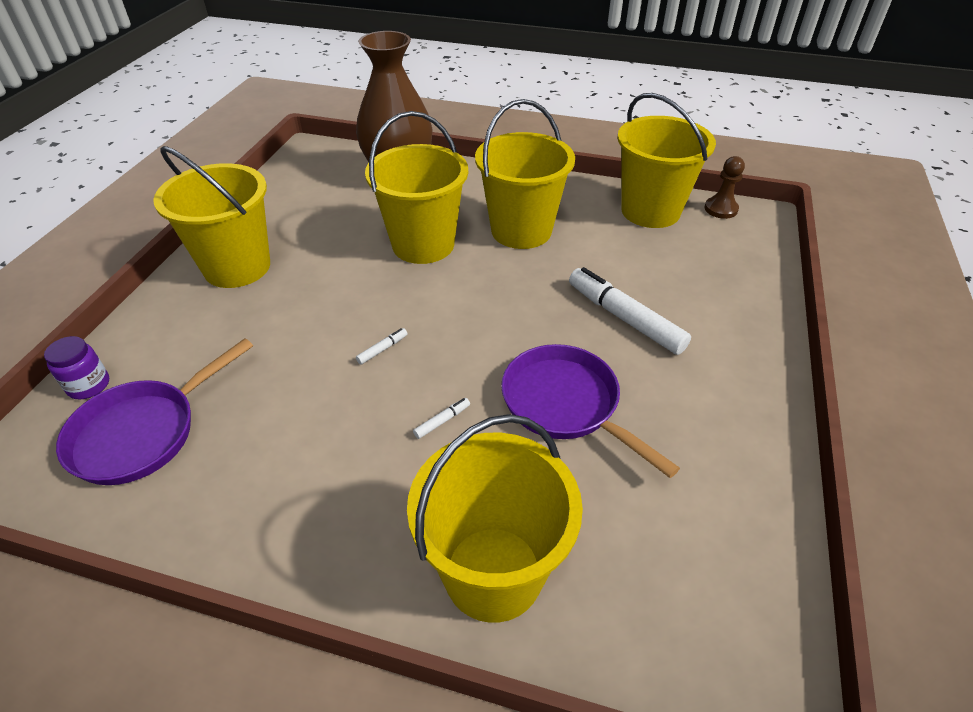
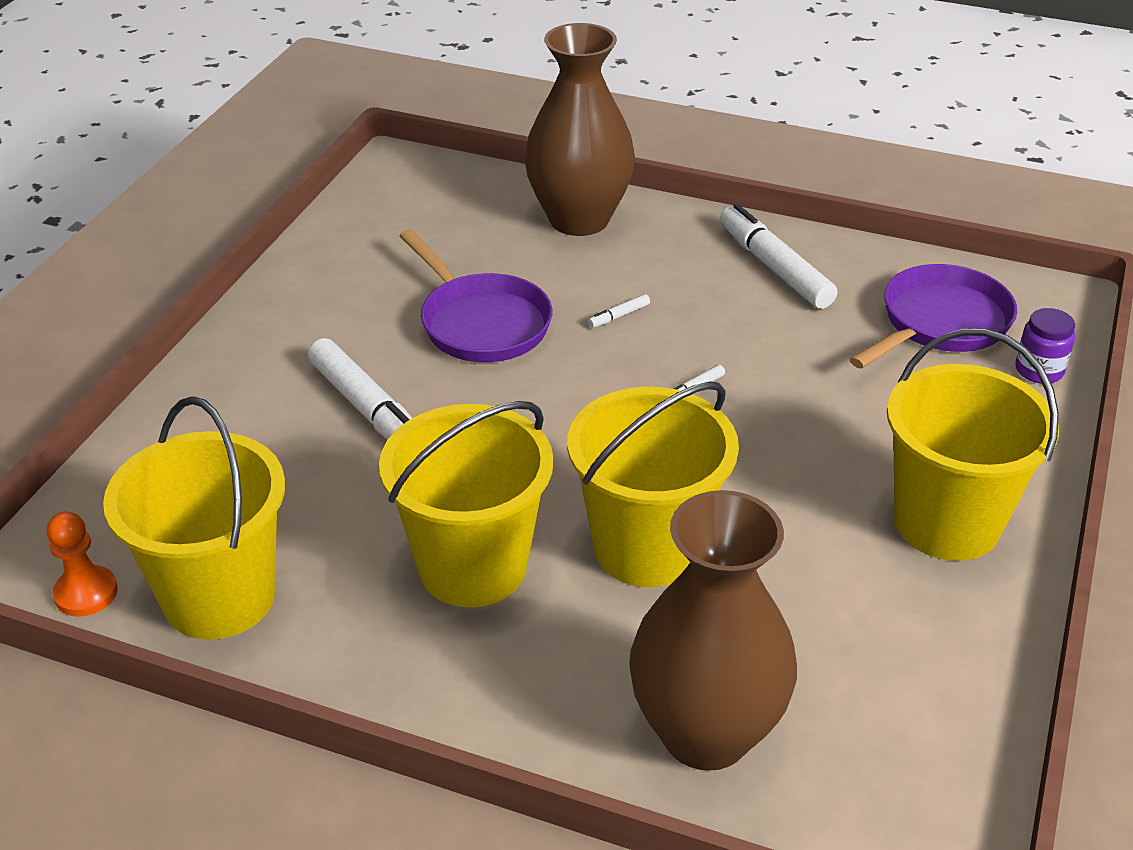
camera: 175 degrees left, 5 degrees down
yellow bucket [407,414,583,623] -> brown vase [525,23,635,236]
brown pawn [704,156,745,219] -> orange pawn [46,511,118,617]
none -> white marker [720,204,837,309]

